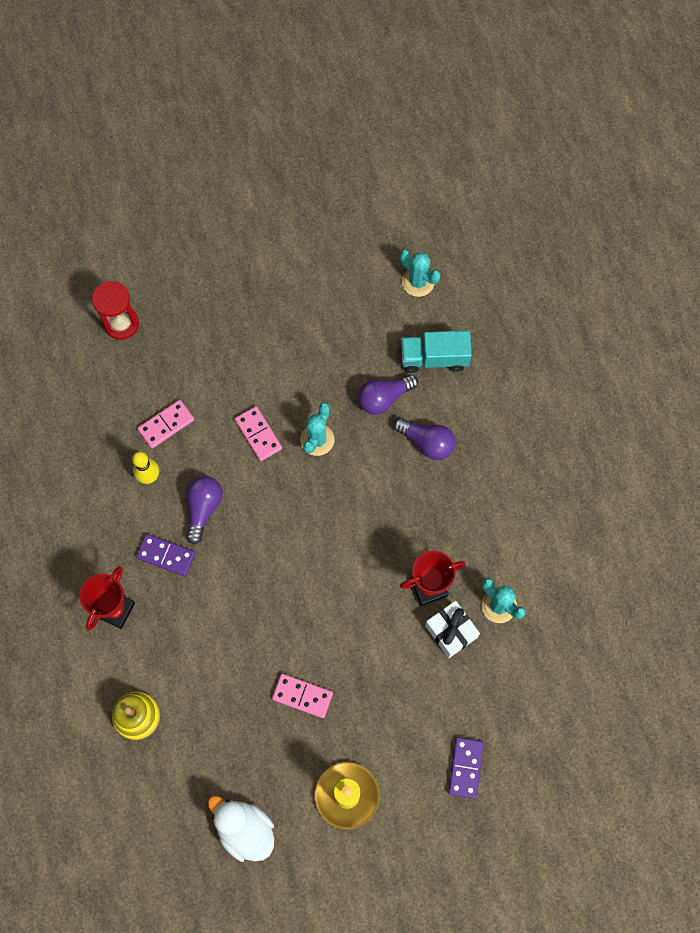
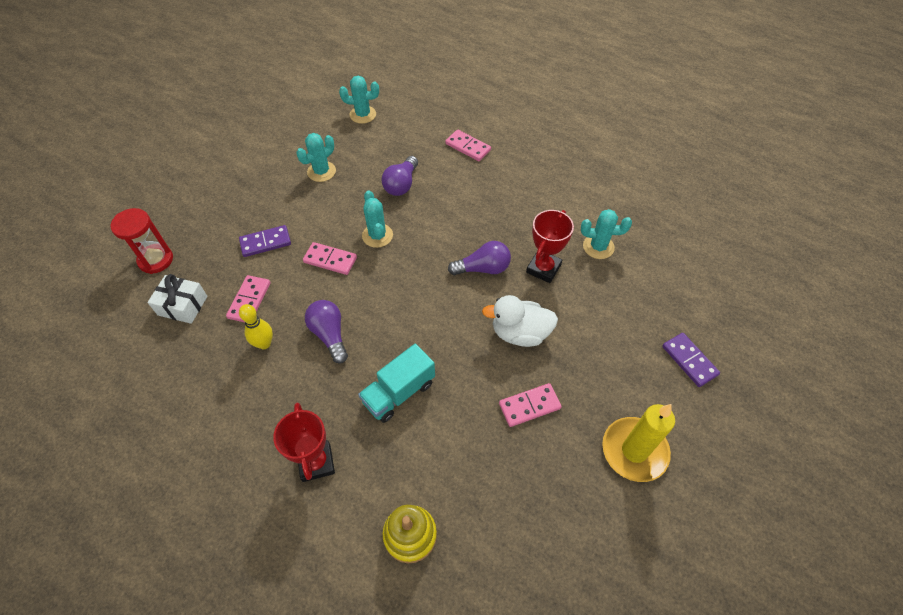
camera: 40 degrees left, 15 degrees down
purple domino [136,534,196,576] -> purple domino moved to [239,225,291,257]
white duck [208,795,274,862] -> white duck moved to [482,295,558,347]
purple light bulb [394,418,455,460] -> purple light bulb moved to [448,241,511,275]
turquoise truck [401,331,472,373] -> turquoise truck moved to [358,344,435,423]
white gift [425,601,480,658] -> white gift moved to [147,274,208,324]
none -> turquoise cactus [296,133,336,182]
none -> pink domino [445,130,491,161]

